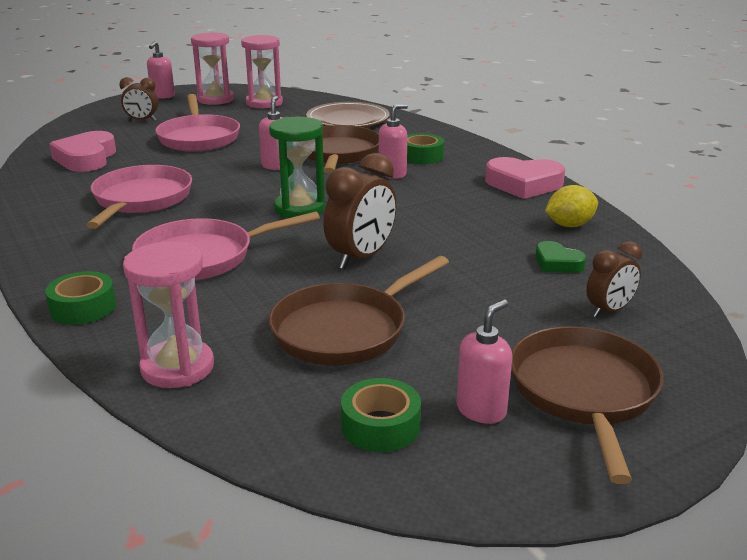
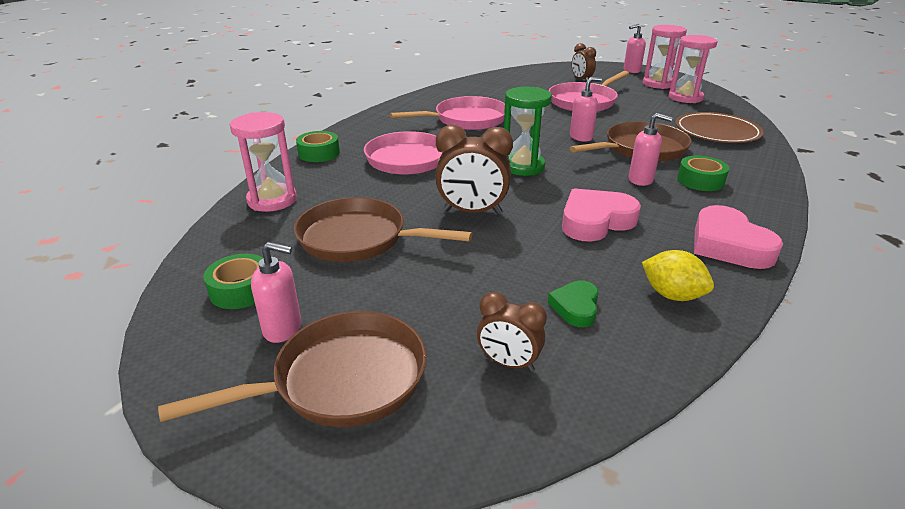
camera: 60 degrees right, 5 degrees up
pink heart [49,131,116,172] -> pink heart moved to [562,188,641,242]

